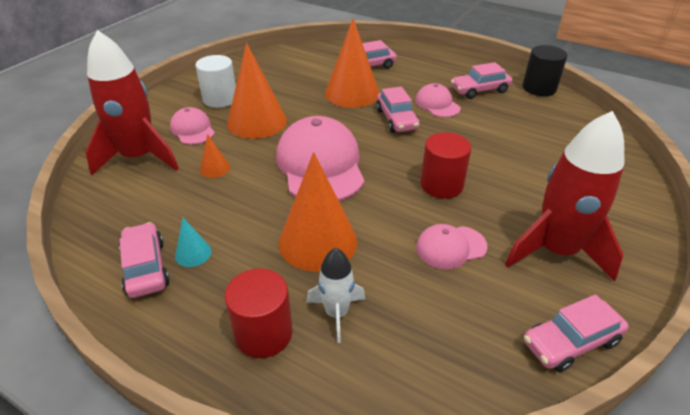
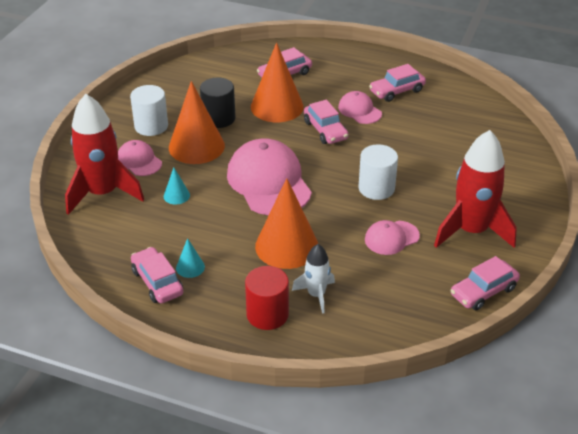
camera: 10 degrees left, 0 degrees up
orange cone [200,134,230,178] -> turquoise cone [164,168,190,205]
red cylinder [421,132,471,199] -> white cylinder [358,144,398,200]
black cylinder [523,45,567,96] -> black cylinder moved to [200,78,235,128]

